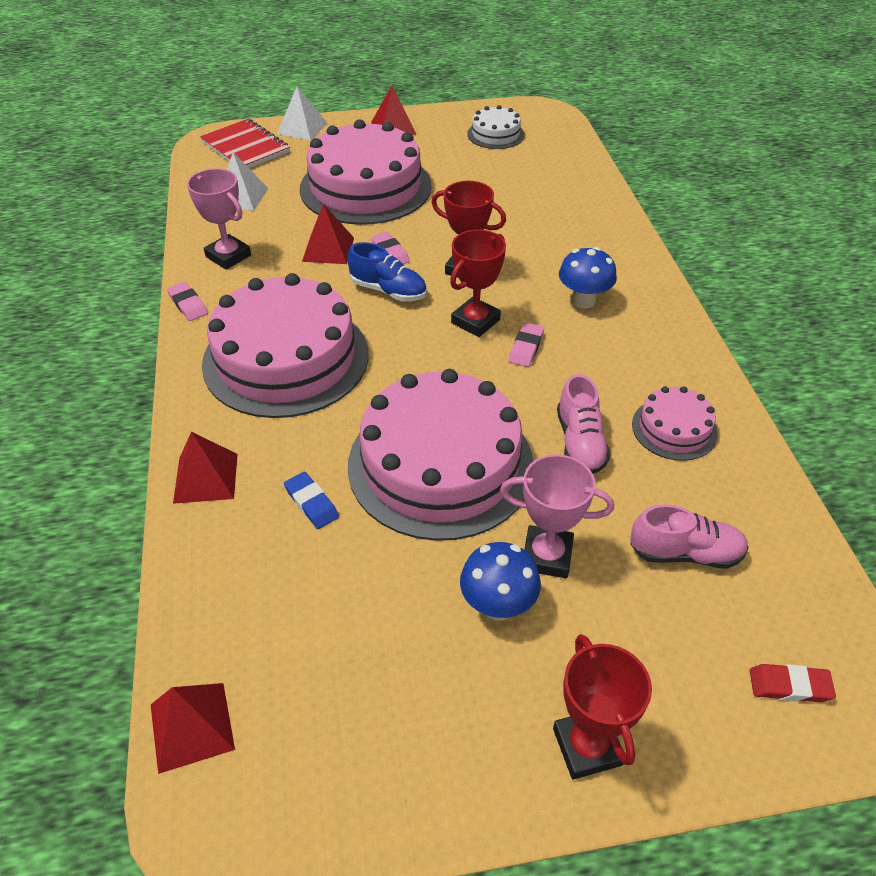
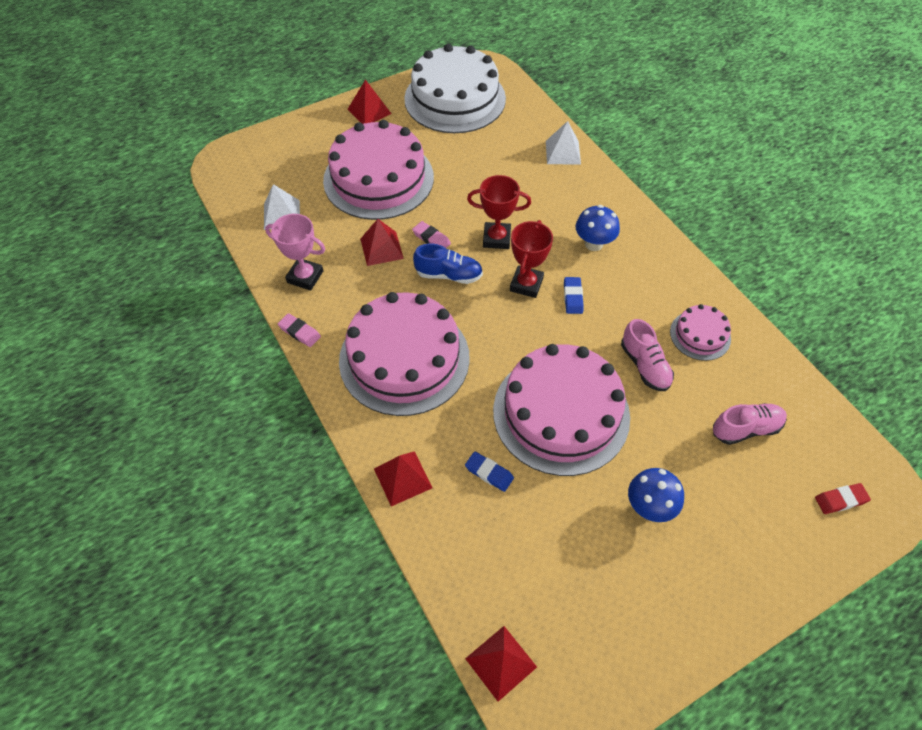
camera: 20 degrees left, 10 degrees up
red notebook [200,119,290,168] -> none
white pyramid [277,86,327,141] -> white pyramid moved to [546,121,581,165]
white cake [467,105,524,149] -> white cake [404,44,506,133], size x2.13
pink trophy [500,454,614,578] -> none
pink eraser [509,322,544,367] -> blue eraser [564,277,584,314]
red trophy [553,634,652,780] -> none

